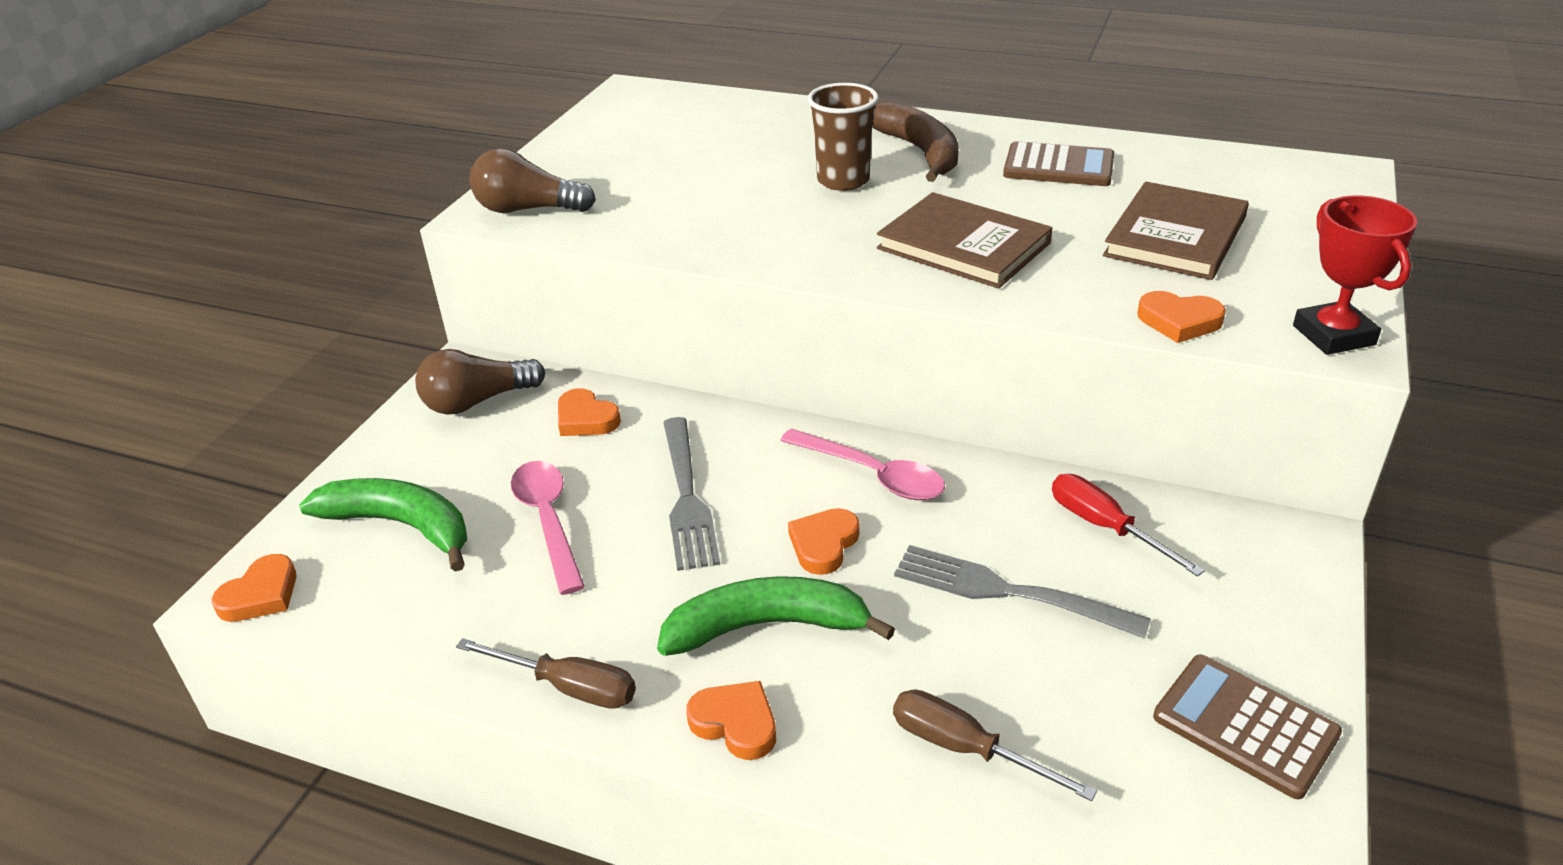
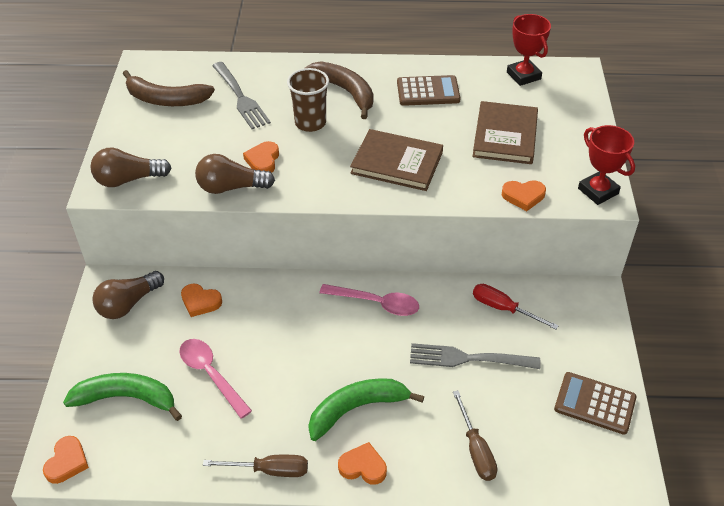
camera: 20 degrees left, 10 degrees up
grey fork [663,417,720,571] -> grey fork moved to [212,62,271,129]
orange heart [788,508,859,575] -> orange heart moved to [243,141,279,173]
brown screwdriver [893,689,1097,801] -> brown screwdriver turned 120 degrees counterclockwise [453,390,497,481]
none -> brown banana [123,70,215,106]
none -> brown light bulb [195,154,275,194]
none -> red trophy [507,14,551,86]

